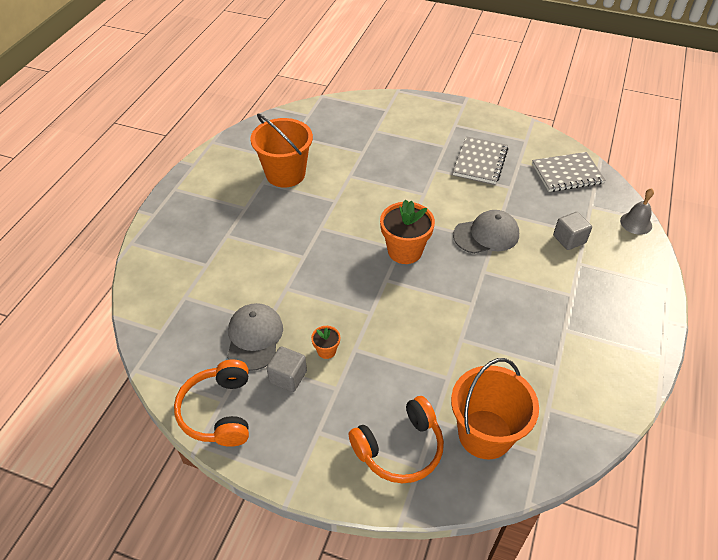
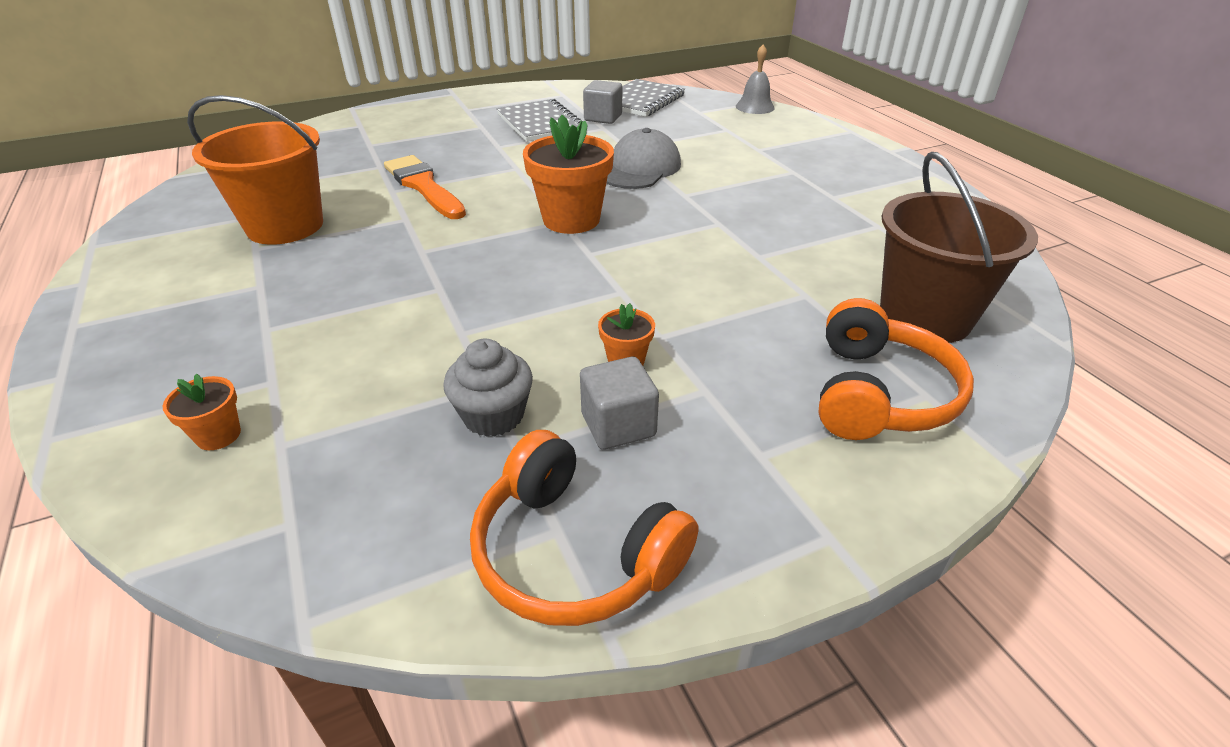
camera: 45 degrees left, 10 degrees down
grey cap [227,303,283,371] -> grey cupcake [443,339,533,437]
orange bucket [451,358,539,460] -> brown bucket [880,152,1038,343]
grey cube [553,212,592,250] -> grey cube moved to [583,80,622,124]
none -> orange flower pot [163,374,241,450]
none -> orange brush [384,155,466,219]

